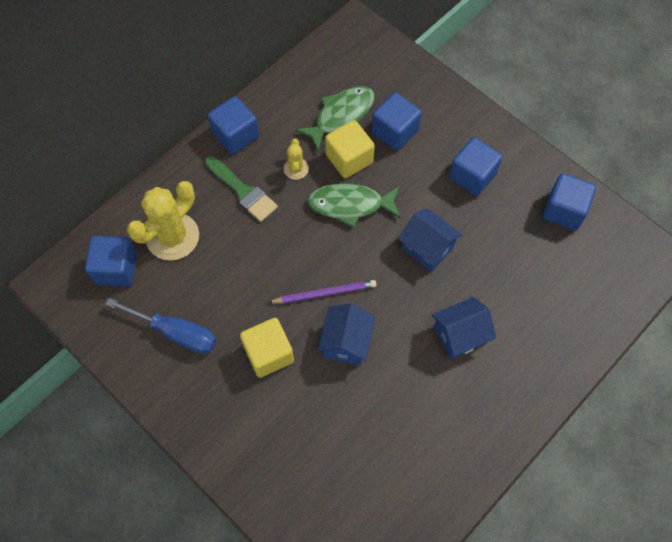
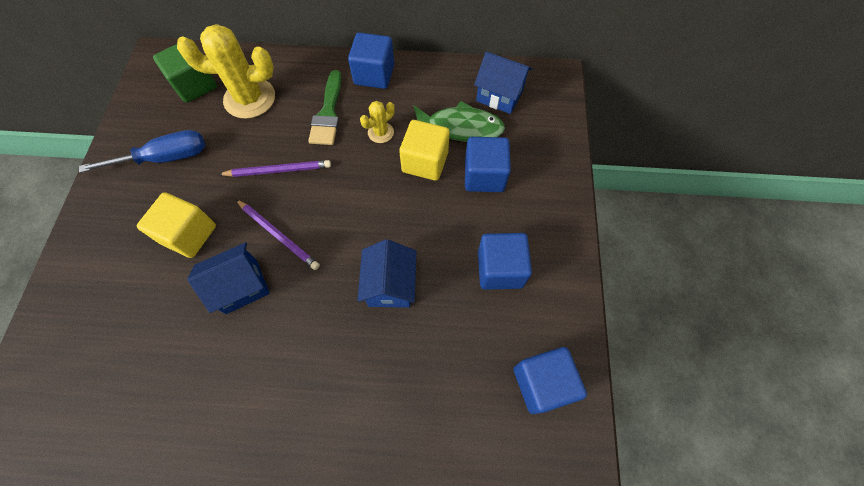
camera: 50 degrees right, 0 degrees up
blue cube [85,236,137,286] -> green cube [153,44,217,103]
blue screwdriver [105,298,216,354] -> blue screwdriver turned 90 degrees counterclockwise [79,130,205,173]
green fish [307,183,401,228] -> none
blue house [432,297,496,359] -> blue house moved to [474,52,532,114]
none -> purple pencil [218,160,331,177]

